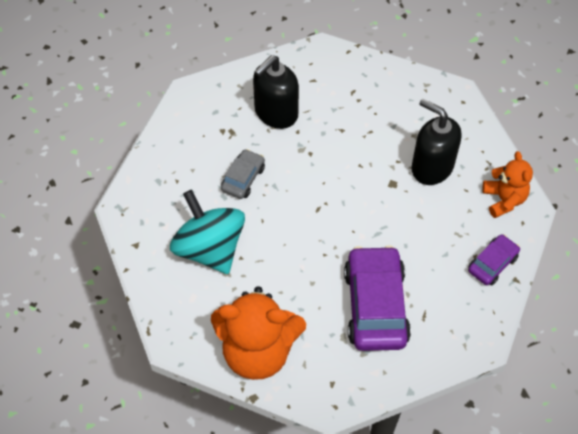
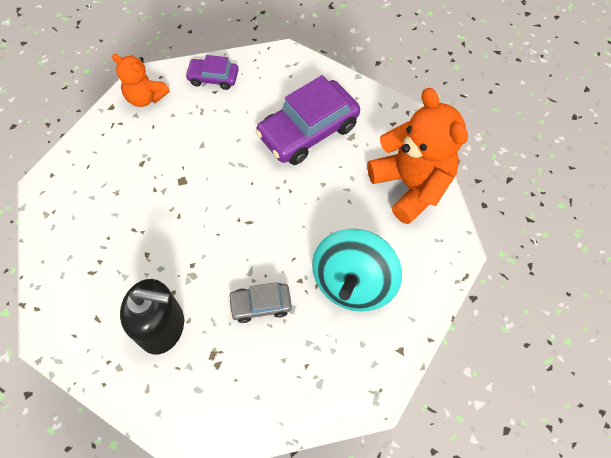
camera: 125 degrees left, 5 degrees up
black soap dispenser [411,99,462,185] -> none
orange teddy bear [482,151,533,218] -> orange teddy bear turned 105 degrees counterclockwise [112,54,170,107]

